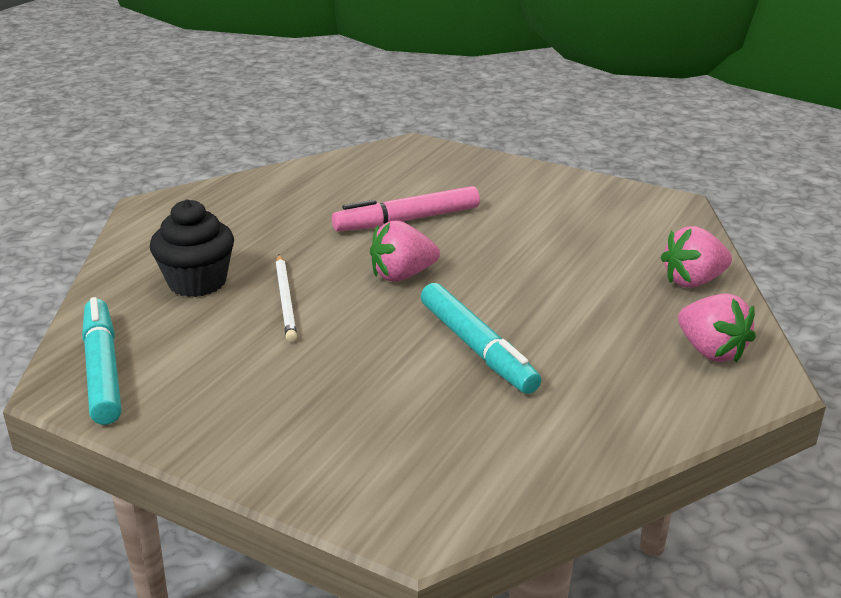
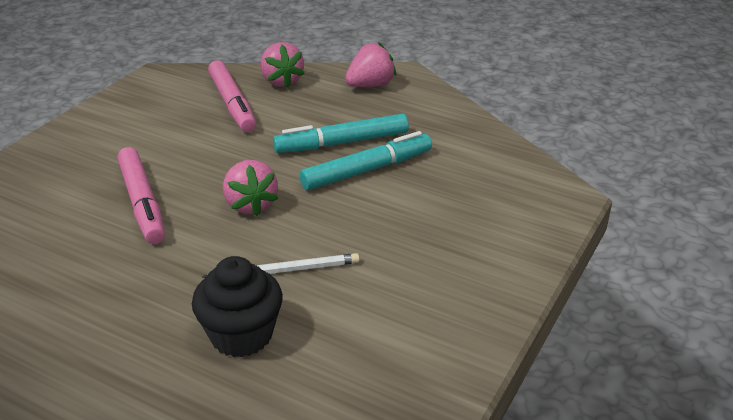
camera: 90 degrees left, 5 degrees up
turquoise marker [82,297,121,425] -> turquoise marker moved to [273,114,409,153]
none -> pink marker [208,60,256,132]

